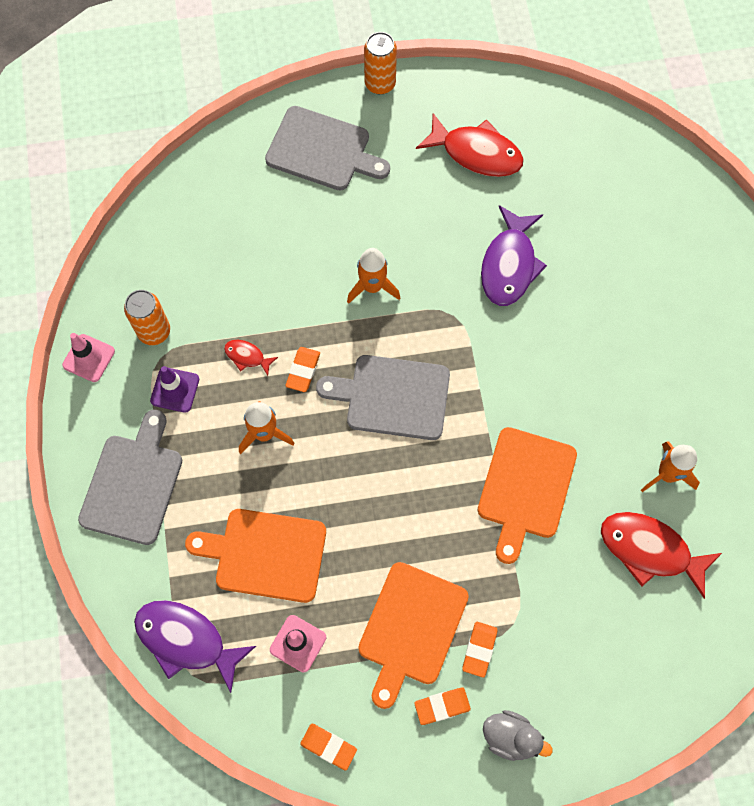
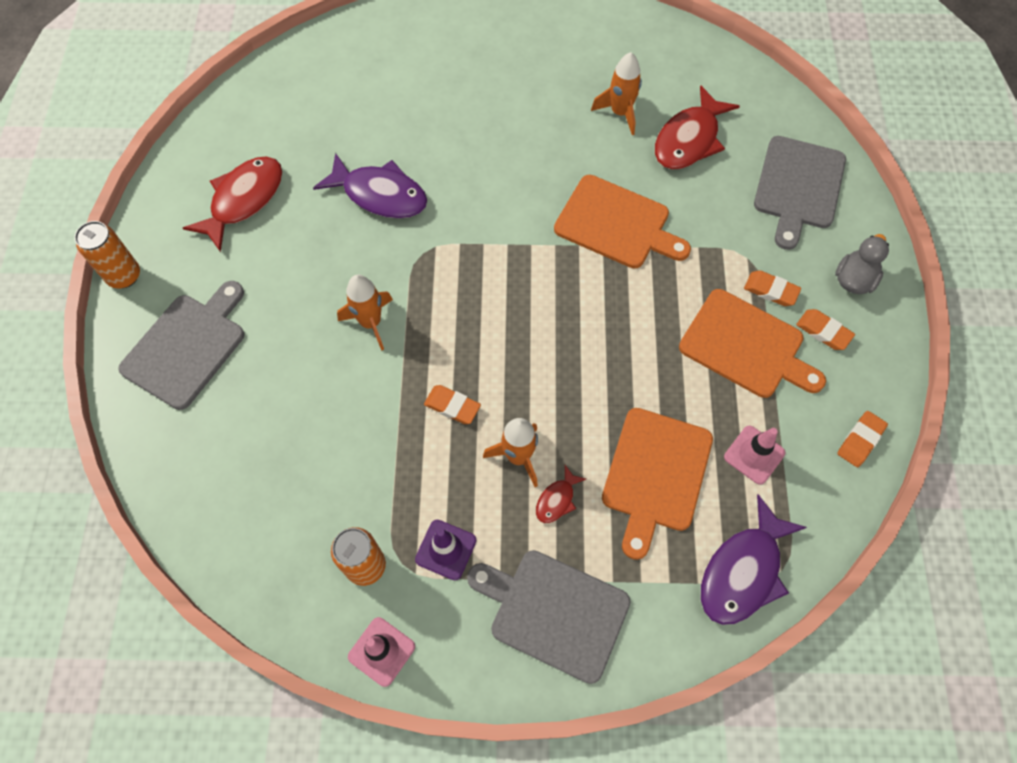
camera: 80 degrees left, 5 degrees down
red fish [224,340,278,376] -> red fish moved to [536,465,586,523]
grey cutting board [316,355,450,440] -> grey cutting board moved to [754,136,846,250]
orange eraser [414,688,471,725] -> orange eraser turned 45 degrees counterclockwise [796,309,855,350]

